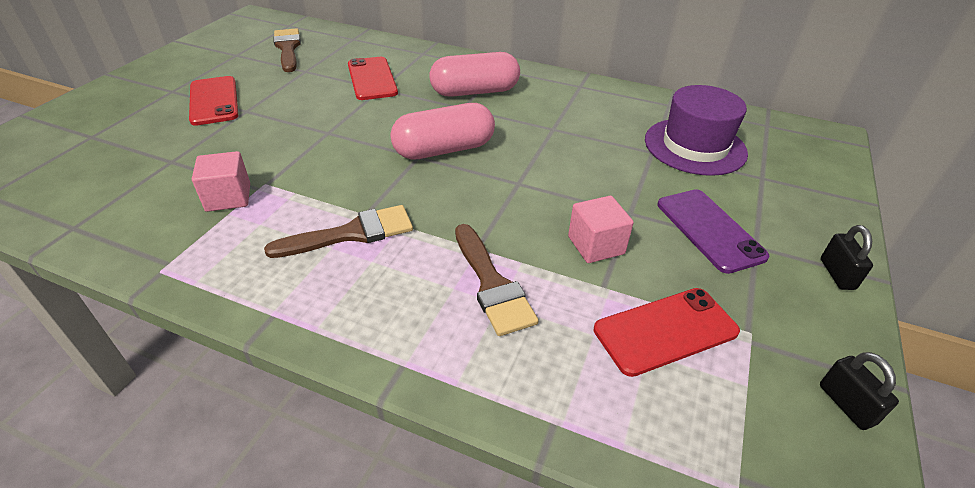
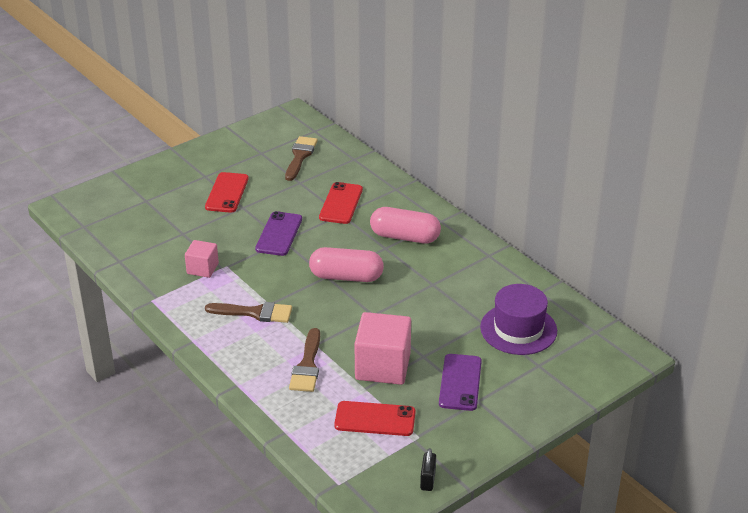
camera: 30 degrees right, 5 degrees down
pink cube [568,196,634,263] -> pink cube [355,312,411,385], size x1.78
black padlock [821,225,873,290] -> none
none -> purple phone [255,211,302,256]

